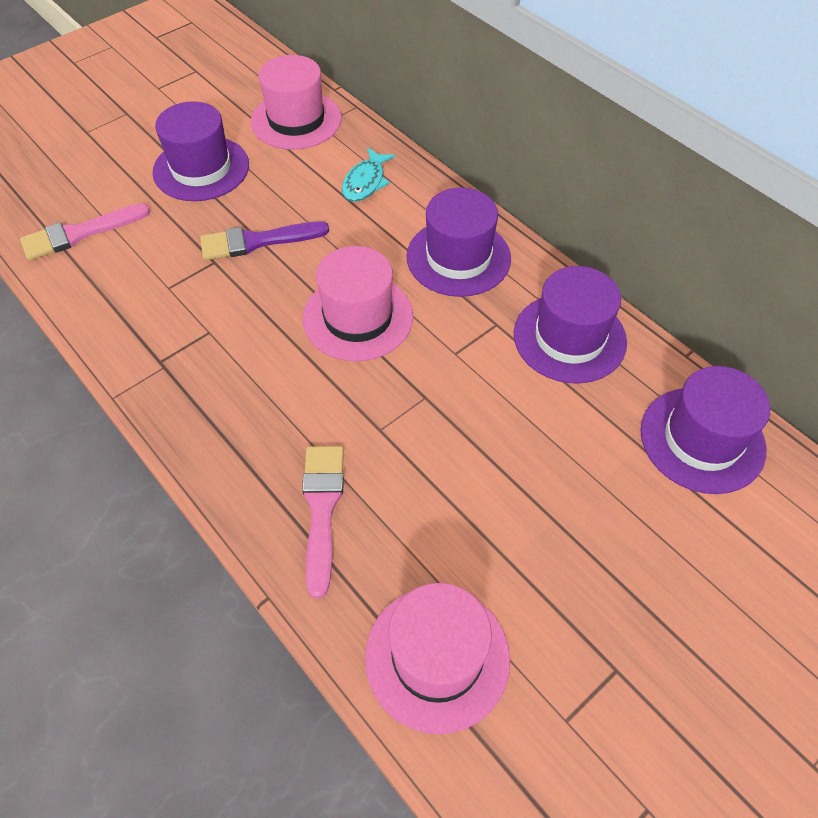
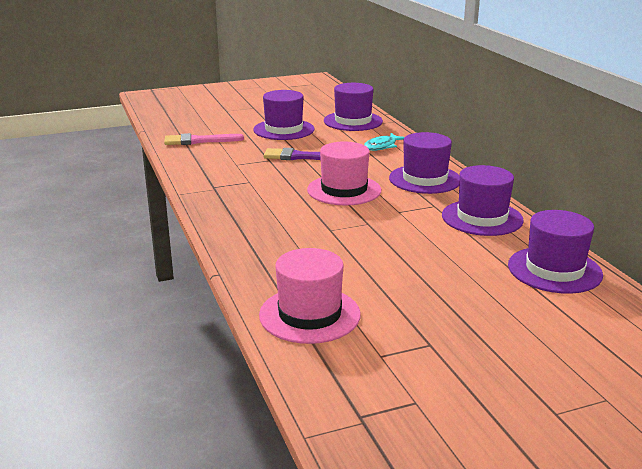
camera: 20 degrees right, 30 degrees down
pink hat [251,55,342,150] -> purple hat [324,83,383,131]
pink brush [302,446,344,598] -> none

